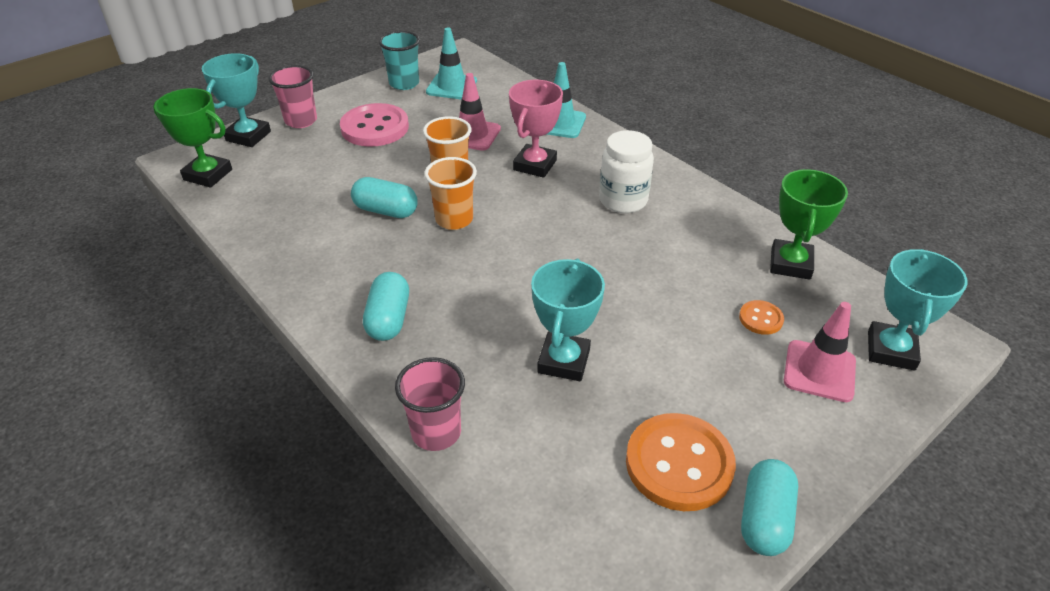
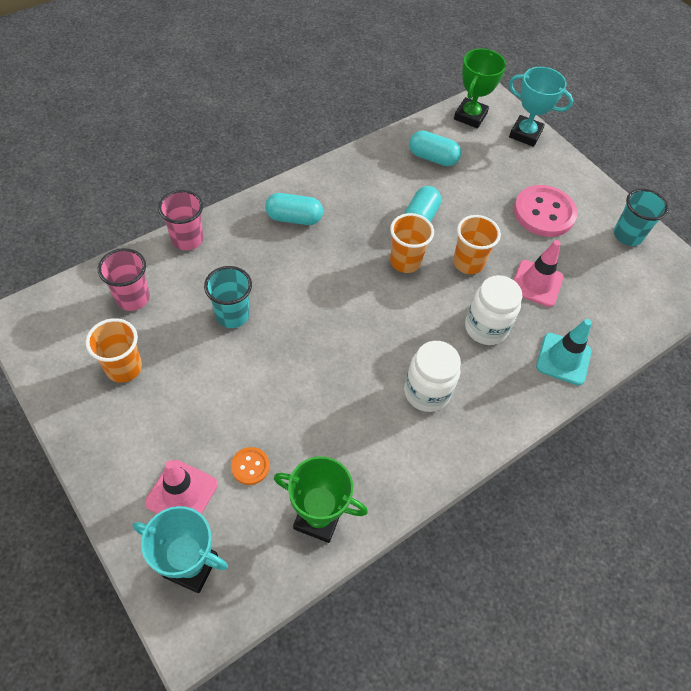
camera: 90 degrees right, 15 degrees up
pink cup [268,65,317,128] -> pink cup moved to [98,248,150,311]
turquoise traffic cone [426,28,477,99] -> none
pink trophy [509,80,563,178] -> white jar [465,275,522,345]
turquoise trophy [531,259,605,381] -> turquoise cup [204,266,252,328]
orange button [626,413,736,511] -> orange cup [86,318,142,383]
turquoise capsule [741,459,798,556] -> turquoise capsule moved to [409,130,461,166]

